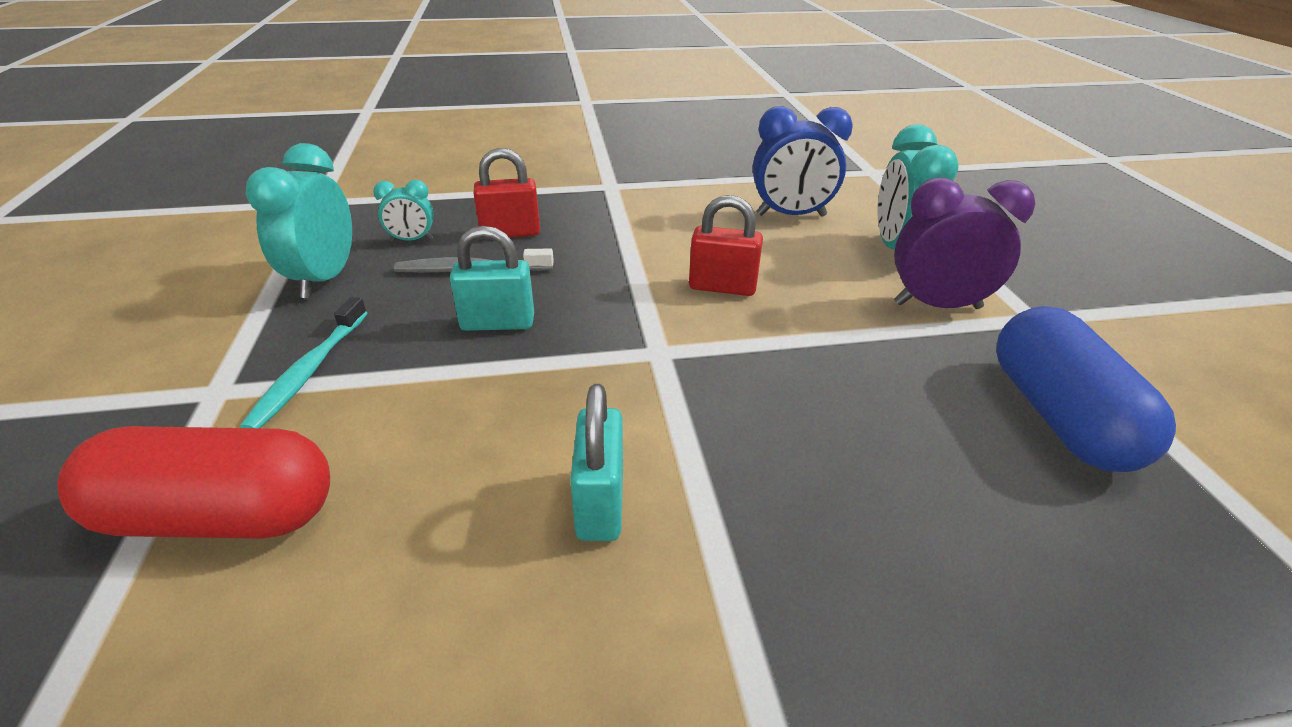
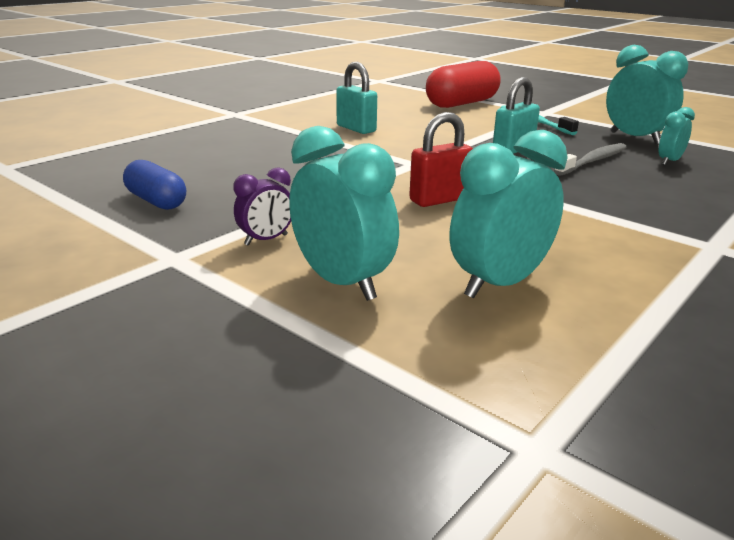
camera: 140 degrees right, 10 degrees down
red padlock [473,148,540,239] -> none
blue clock [753,106,853,217] -> turquoise clock [450,130,568,298]
purple clock [894,178,1035,309] -> purple clock [233,167,291,246], size x0.54
blue capsule [997,306,1176,472] -> blue capsule [123,160,186,210], size x0.59

